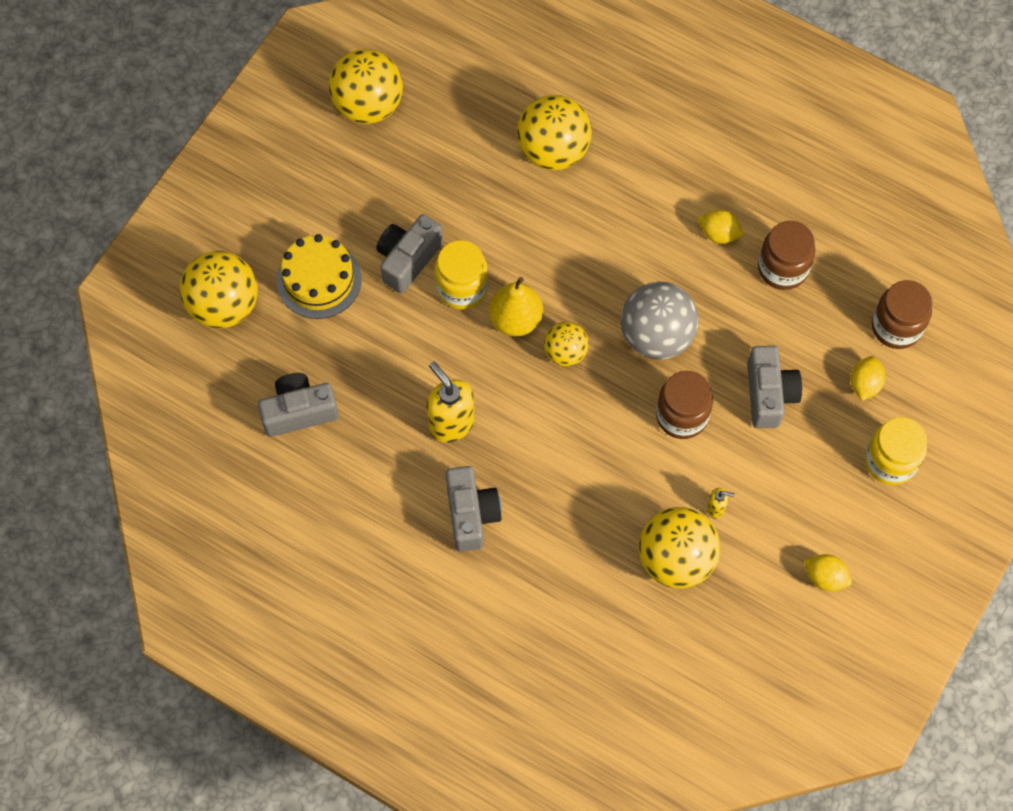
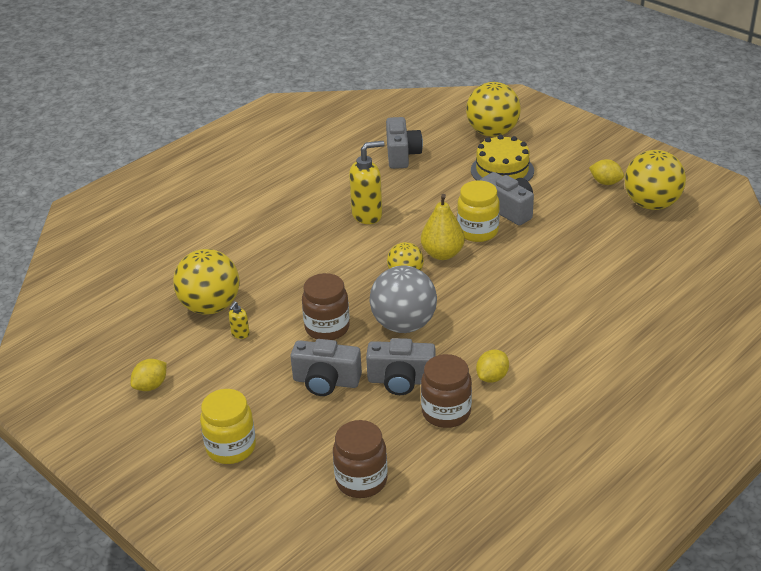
camera: 105 degrees right, 30 degrees down
grey camera [445,466,502,552] -> grey camera moved to [366,338,436,395]
yellow ball [517,95,592,170] -> none
yellow lemon [850,356,886,401] -> yellow lemon moved to [589,159,624,185]

